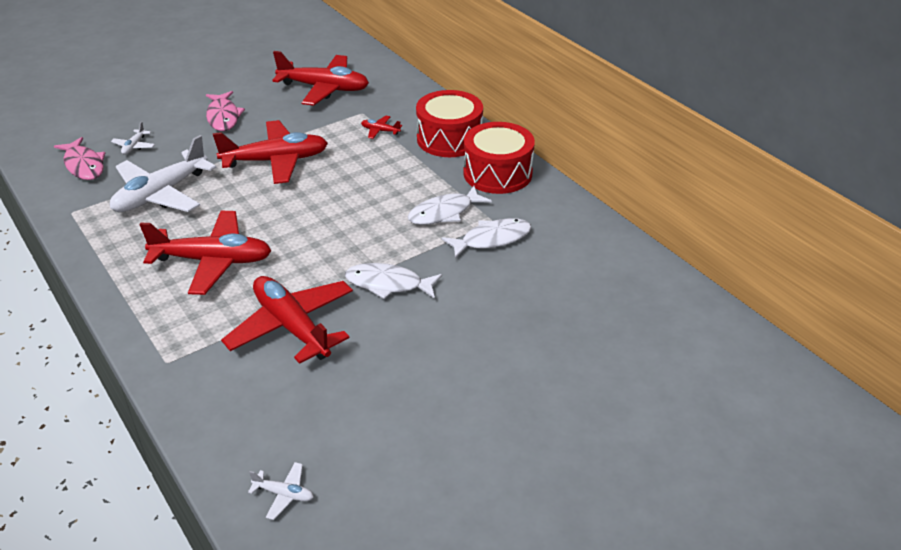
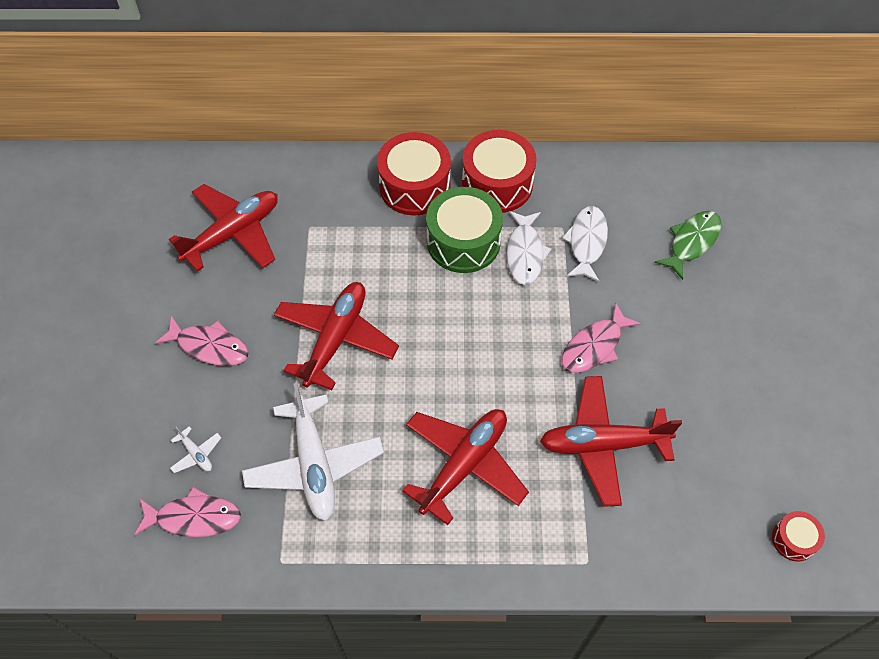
camera: 55 degrees left, 20 degrees up
white plane [248,462,314,520] -> red drum [772,511,825,562]
white fish [345,263,442,299] -> pink fish [562,302,641,373]
red plane [361,116,402,139] -> none
none -> green drum [426,187,503,273]
none -> green fish [655,211,721,280]

